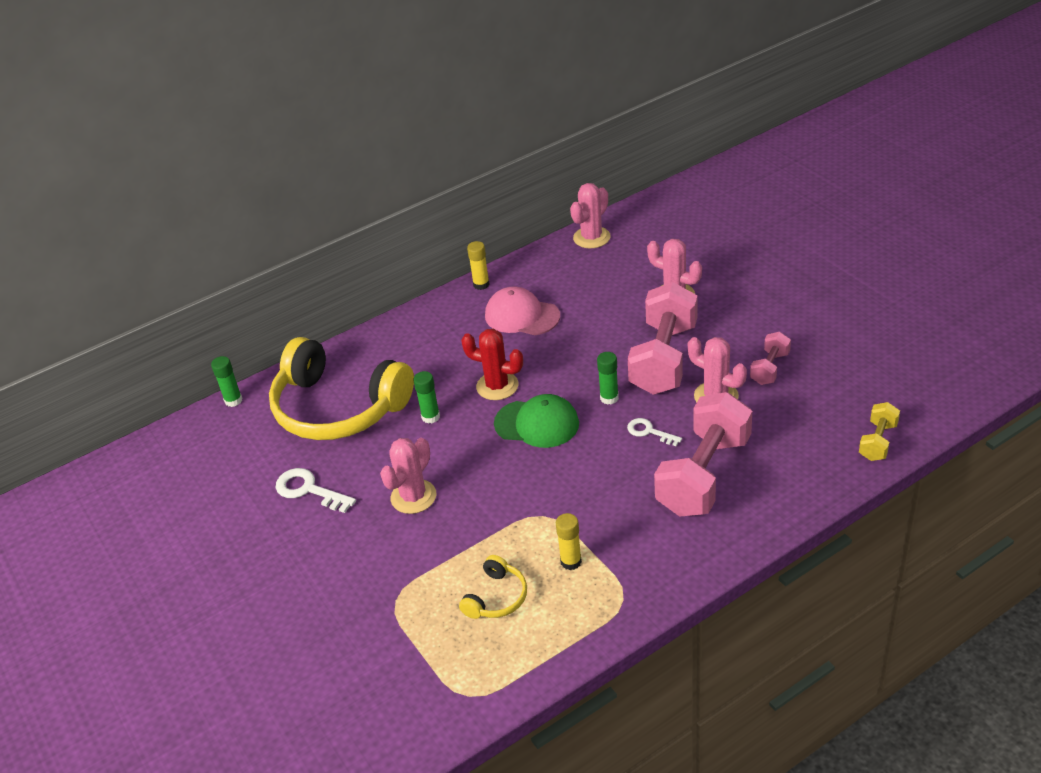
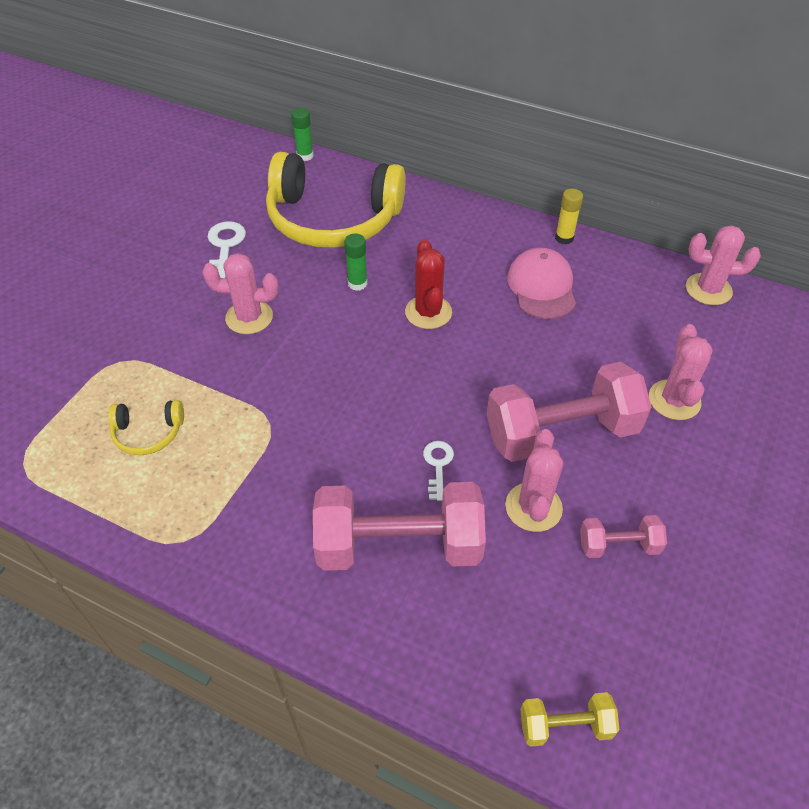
camera: 55 degrees right, 10 degrees up
yellow headphones [269,337,414,440] -> yellow headphones turned 75 degrees counterclockwise [266,152,406,248]
green cap [494,394,579,448] -> none
yellow glue stick [556,513,582,570] -> none
green glue stick [597,352,619,405] -> none

